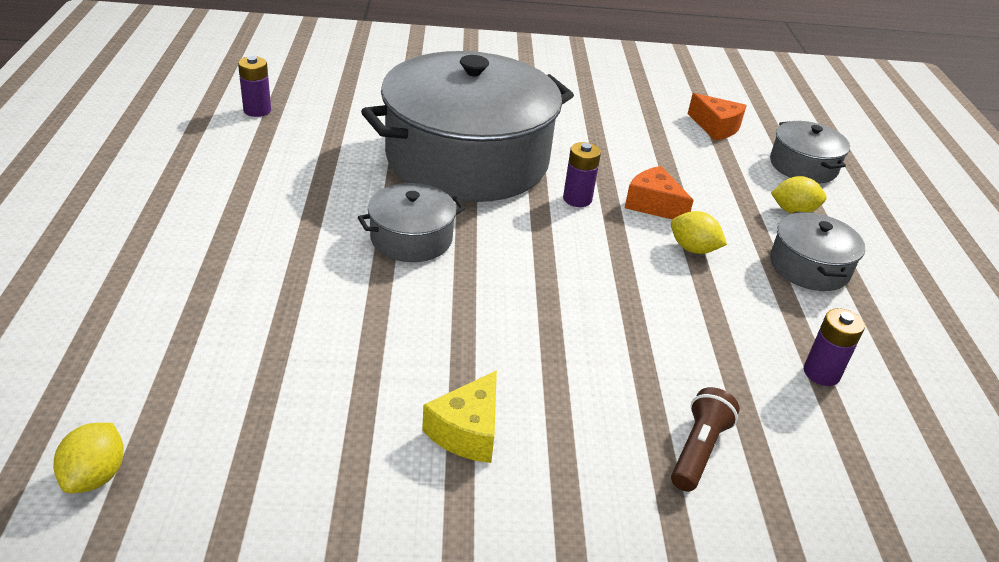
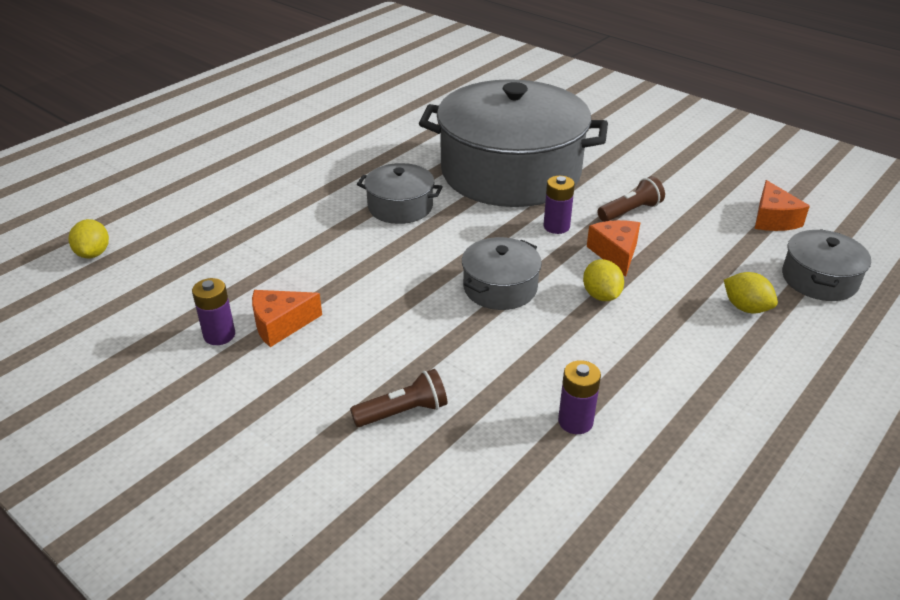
camera: 45 degrees right, 0 degrees up
yellow lemon [53,423,124,493] -> yellow lemon turned 60 degrees counterclockwise [69,219,109,258]
purple battery [238,56,271,117] -> purple battery moved to [192,278,235,345]
yellow cheese [422,370,497,463] -> orange cheese [252,290,322,347]
grey pot [770,211,865,291] -> grey pot moved to [462,237,542,310]
none -> brown flashlight [597,176,665,222]

